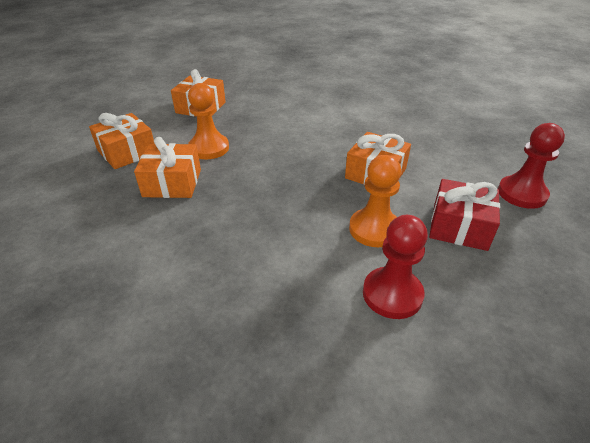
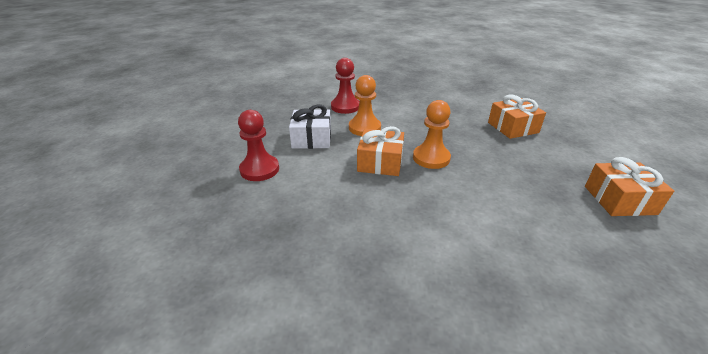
camera: 160 degrees right, 5 degrees down
orange gift [89,113,155,169] -> none
orange pawn [188,83,229,159] -> orange pawn moved to [413,100,451,169]
red gift [429,179,500,251] -> white gift [289,104,331,149]

